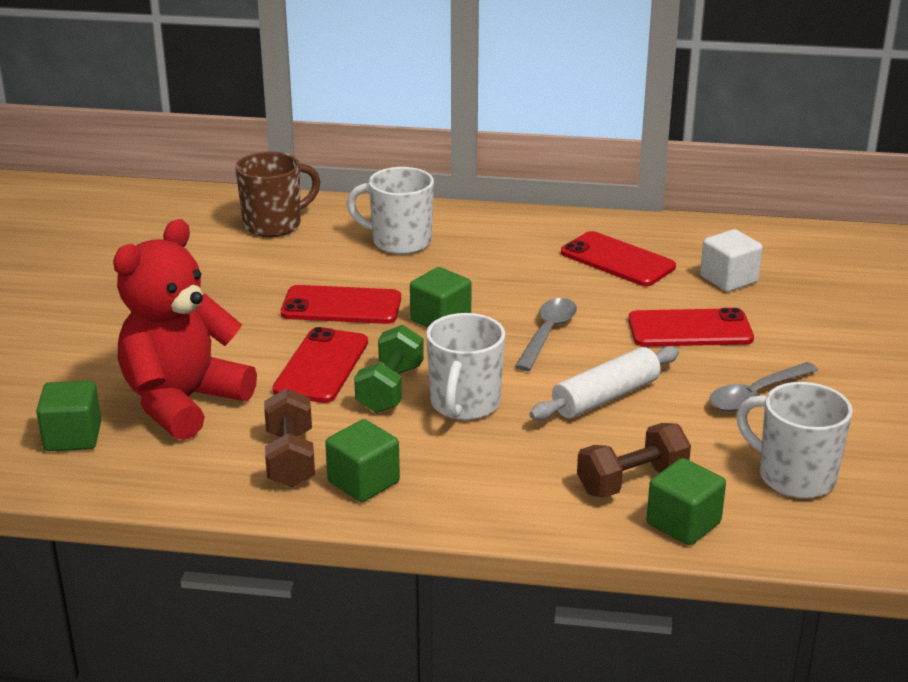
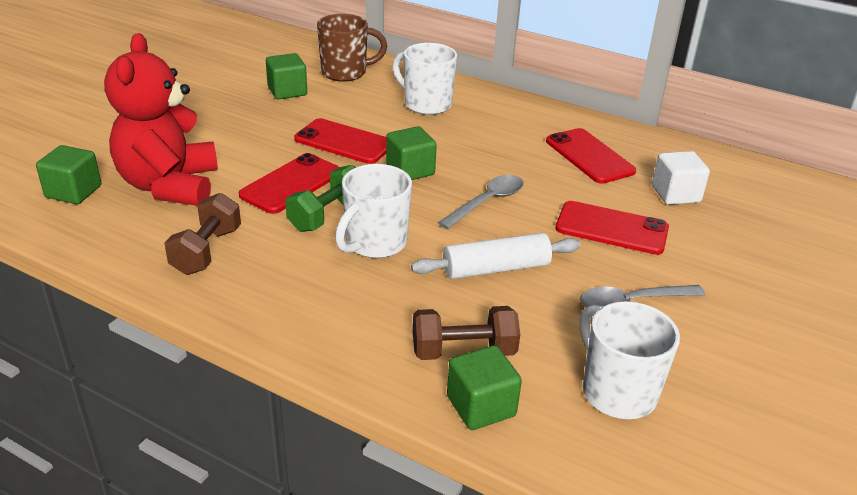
camera: 20 degrees right, 5 degrees up
red teddy bear [113,219,257,440] -> red teddy bear turned 60 degrees counterclockwise [104,33,218,206]
green cube [325,419,400,502] -> green cube moved to [266,53,307,99]

